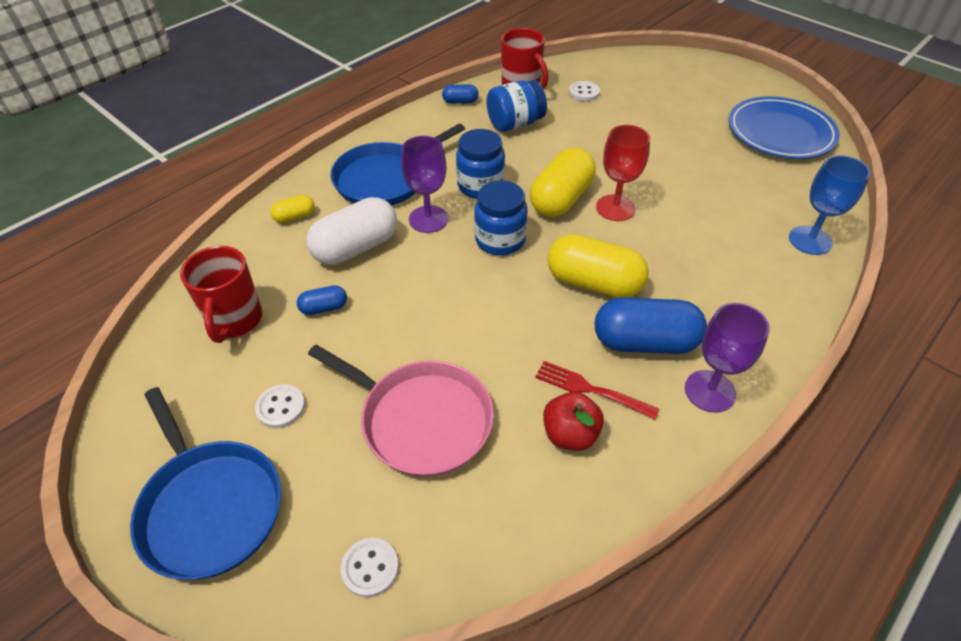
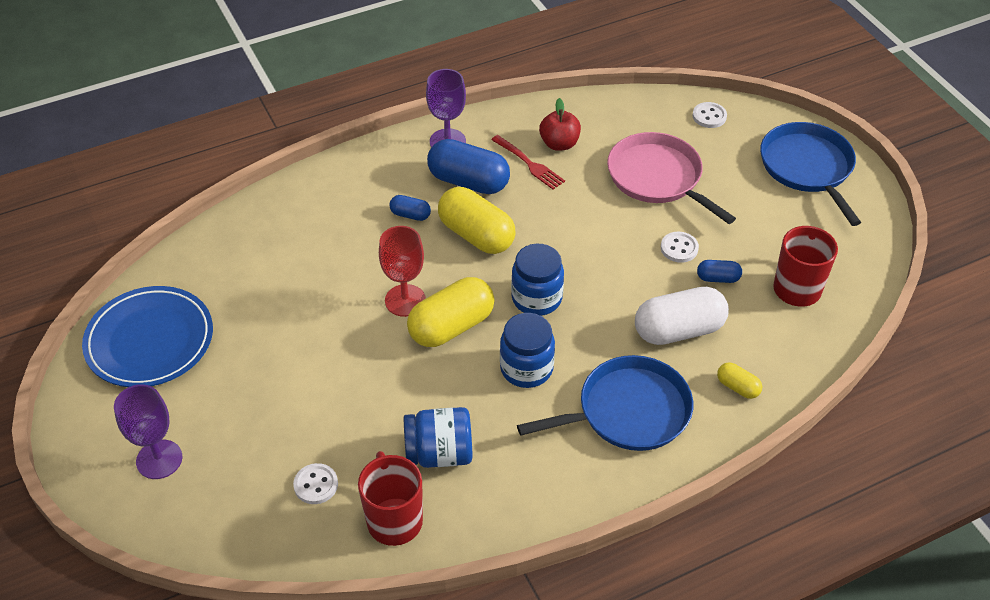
camera: 160 degrees left, 0 degrees up
white button [255,384,305,428] -> white button moved to [661,232,699,263]
yellow capsule [271,195,315,223] -> yellow capsule turned 45 degrees clockwise [717,362,762,399]
purple goblet [401,136,448,233] -> purple goblet moved to [114,384,182,479]
blue capsule [442,84,478,104] -> blue capsule moved to [389,195,431,221]
blue goblet [789,155,870,255] -> none

